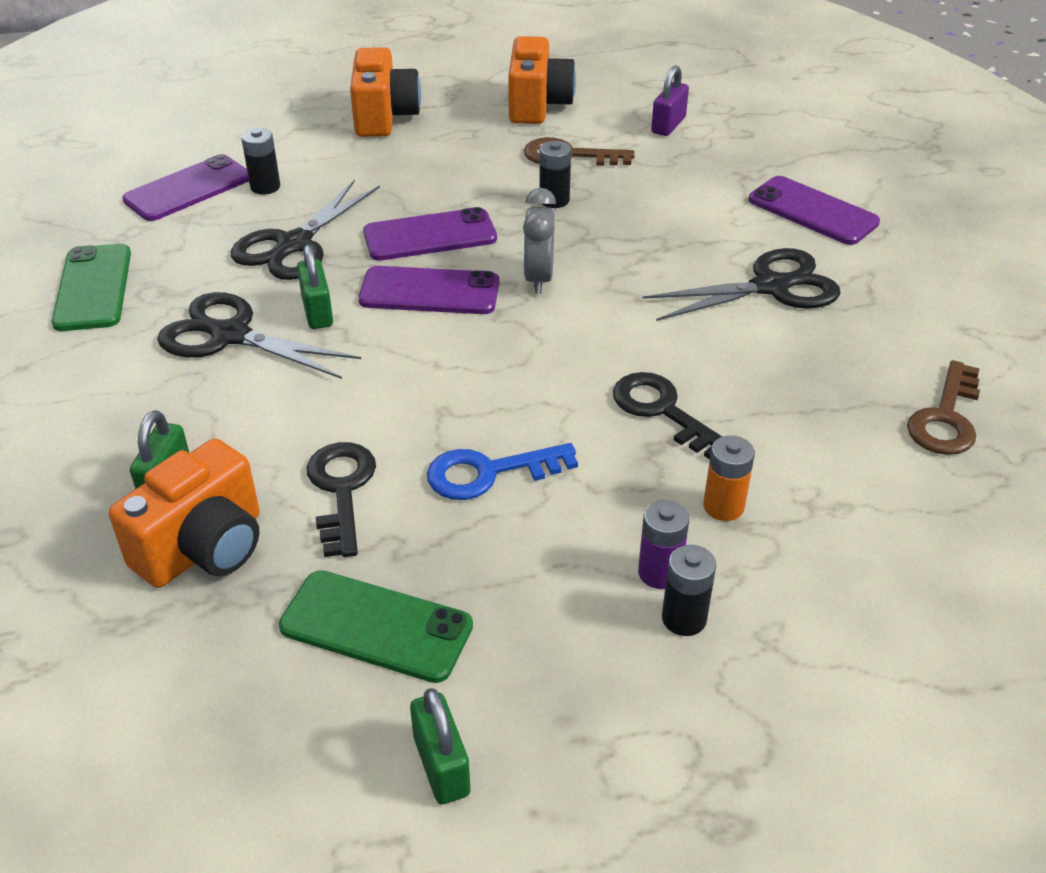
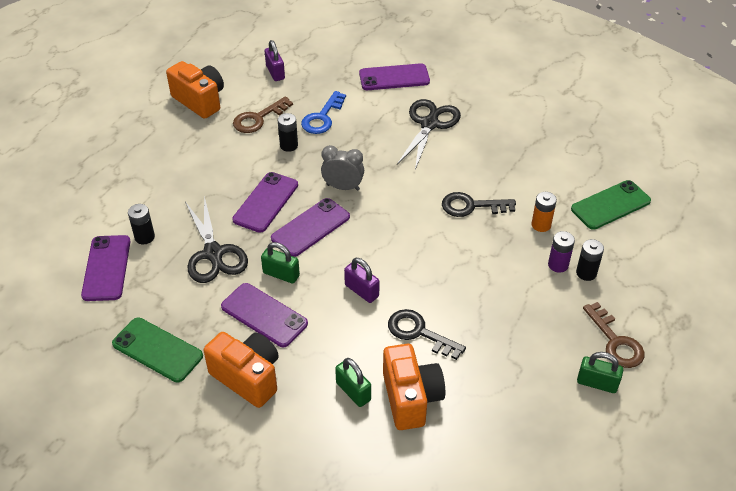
camera: 50 degrees left, 5 degrees up
black scissors [157,292,361,379] -> purple phone [221,283,308,347]
green phone [279,570,473,683] -> green phone moved to [571,180,651,230]
orange camera [350,47,421,137] -> orange camera moved to [204,332,279,408]
blue key [427,443,578,500] -> blue key moved to [301,91,346,134]
grey clock [523,188,556,294] -> grey clock turned 150 degrees clockwise [321,145,364,191]
brown key [907,360,980,455] -> brown key moved to [583,302,645,368]
none -> purple padlock [344,258,380,303]

